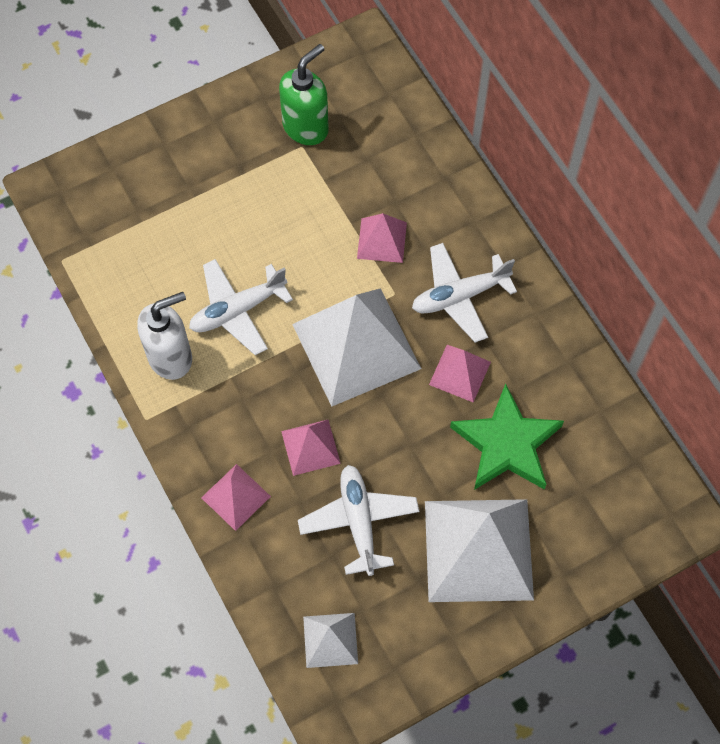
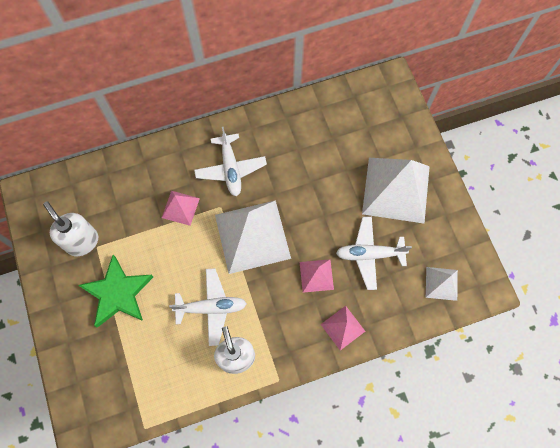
camera: 80 degrees left, 5 degrees up
white plane [189,259,293,355] -> white plane turned 75 degrees counterclockwise [169,268,247,346]
green soap dispenser [279,44,329,145] -> white soap dispenser [43,201,98,256]
pink pyramid [429,345,491,402] -> none
green star [450,384,564,490] -> green star moved to [78,255,153,328]

